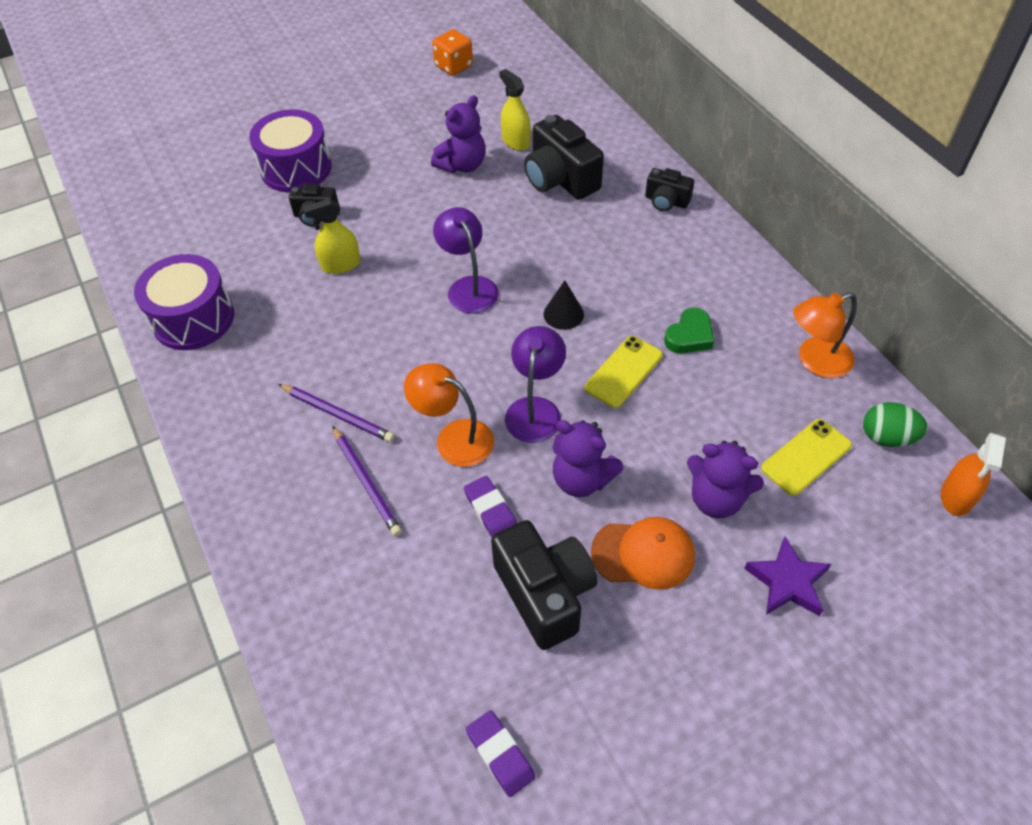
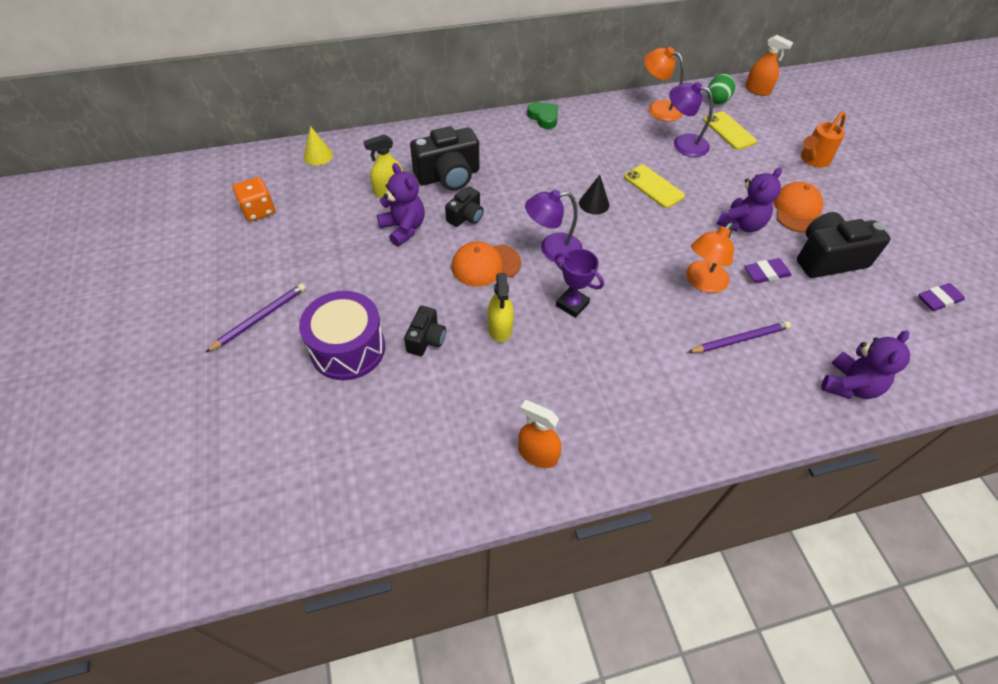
camera: 80 degrees left, 0 degrees up
purple drum [134,254,234,350] -> orange spray bottle [518,400,561,468]
purple pencil [278,384,395,442] -> purple pencil moved to [205,283,306,353]
purple lamp [505,326,566,443] -> purple lamp moved to [669,82,713,157]
black camera [645,168,694,211] -> black camera moved to [445,186,484,227]
green heart [664,308,714,353] -> green heart moved to [527,102,558,129]
purple teddy bear [687,441,764,518] -> purple teddy bear moved to [821,330,910,399]
purple star [744,536,831,616] -> orange watering can [801,111,846,168]
orange lamp [793,292,857,378] -> orange lamp turned 135 degrees clockwise [644,47,684,121]
none -> yellow cone [304,126,333,165]
none -> orange cap [451,241,521,287]
none -> purple trophy [554,248,604,318]

